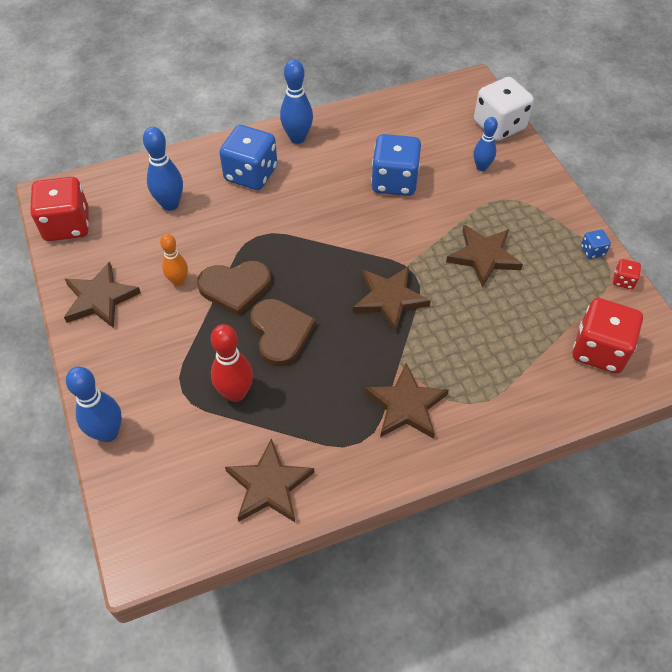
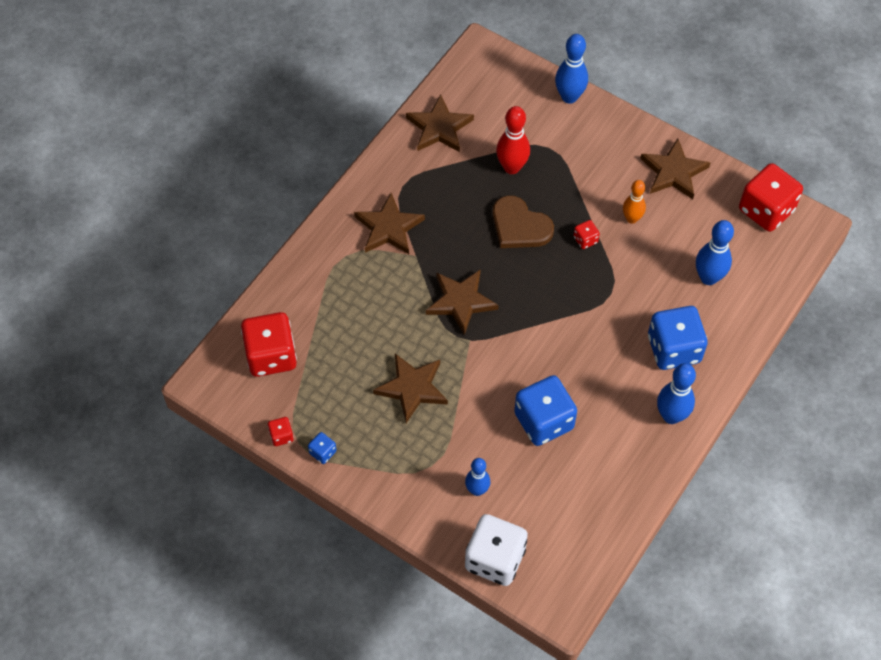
camera: 145 degrees right, 5 degrees up
brown heart [197,261,271,316] -> red dice [574,220,600,249]

